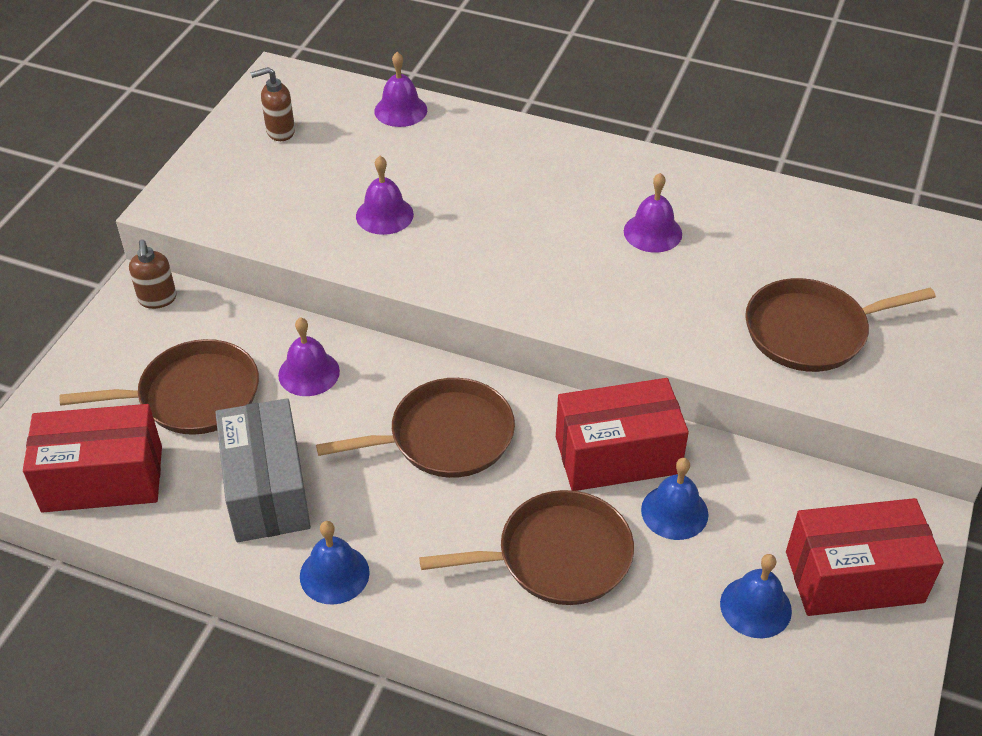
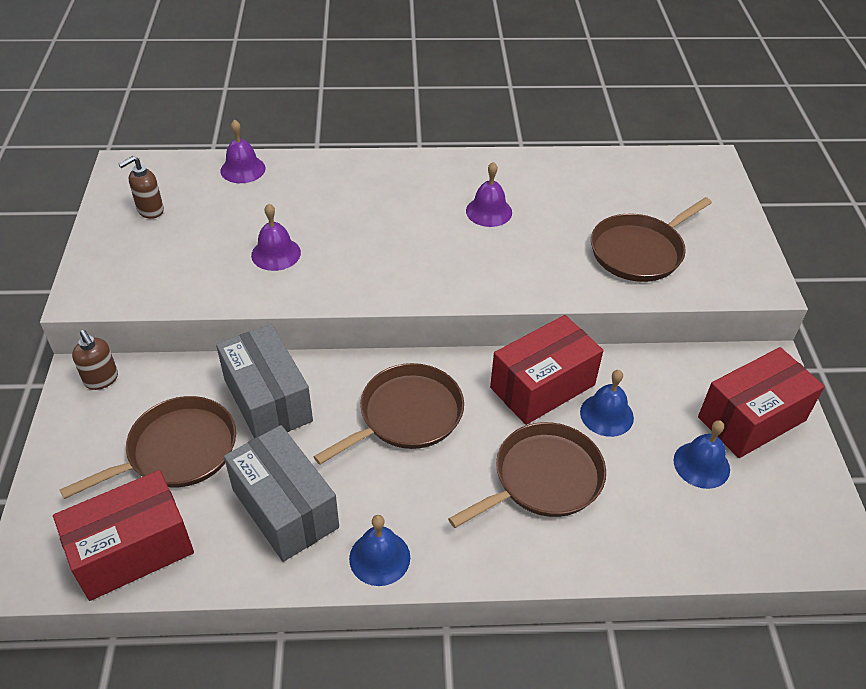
camera: 25 degrees left, 0 degrees up
purple bell [278,317,340,396] -> grey box [216,324,313,438]

